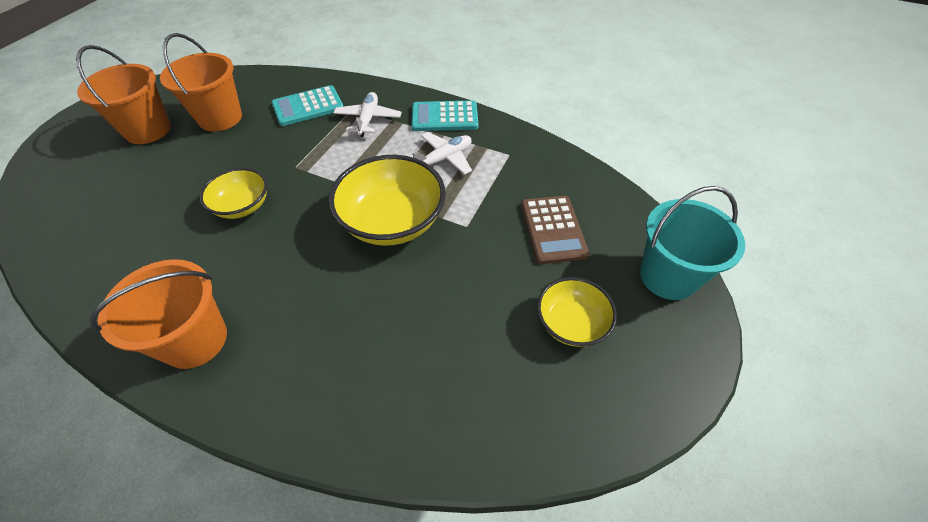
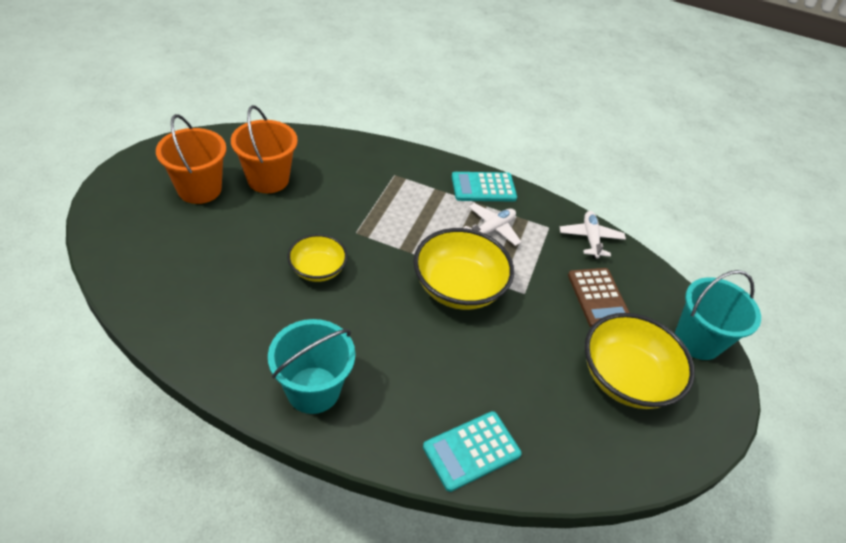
camera: 10 degrees left, 5 degrees down
orange bucket [90,259,227,369] -> turquoise bucket [268,319,355,414]
turquoise calculator [271,85,344,126] -> turquoise calculator moved to [423,411,522,492]
white plane [333,92,402,137] -> white plane moved to [560,211,626,259]
yellow bowl [537,277,617,347] -> yellow bowl [585,313,695,409], size x1.69

